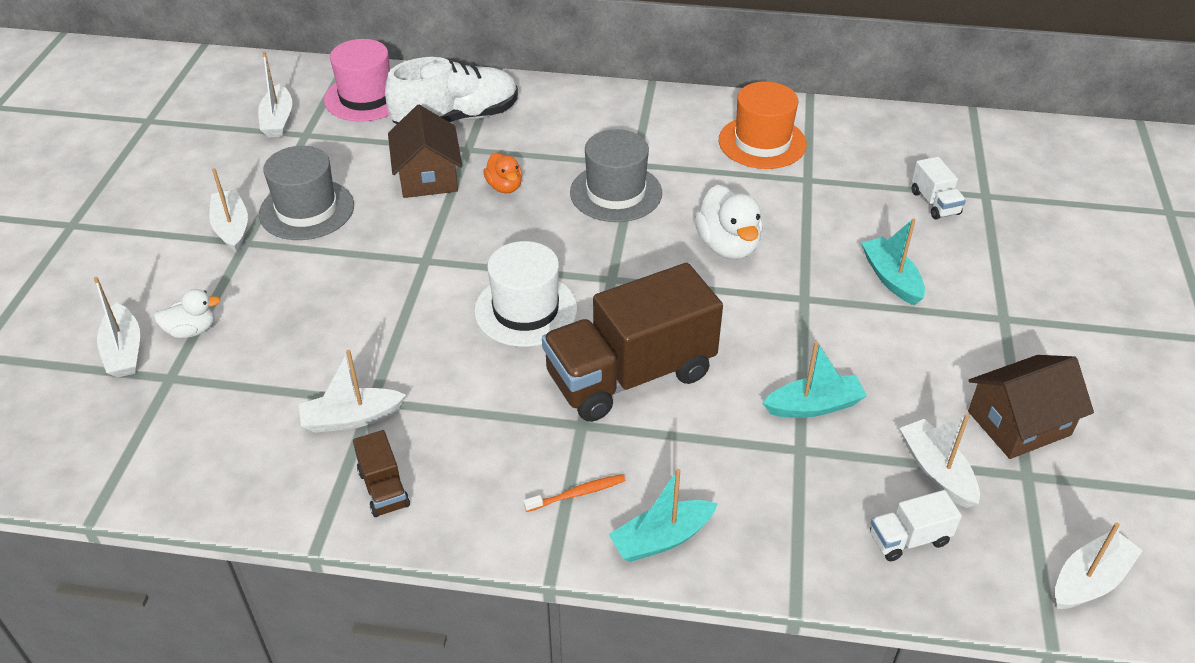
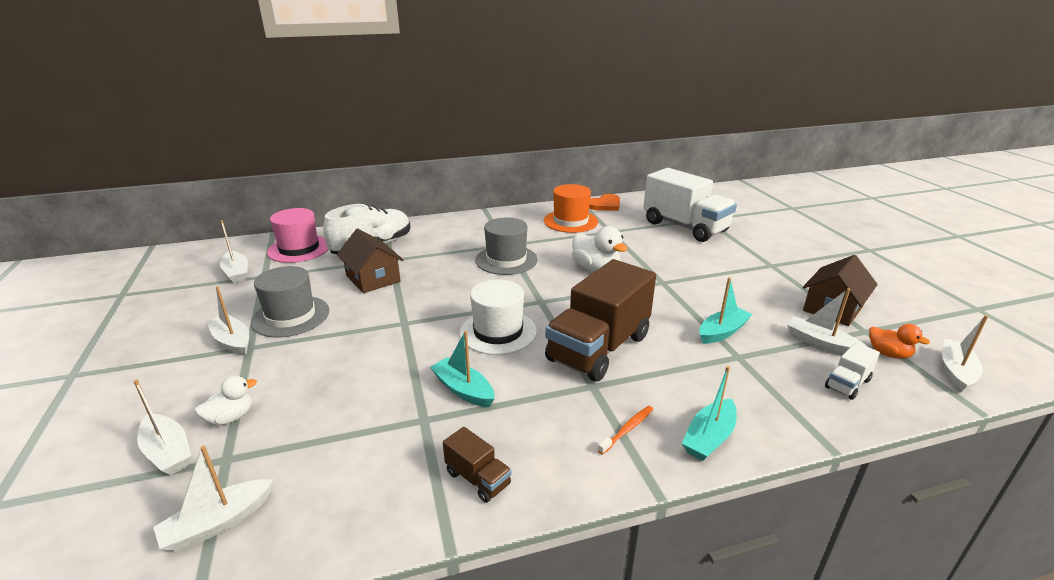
camera: 25 degrees left, 15 degrees down
white boat [299,350,406,433] -> white boat moved to [153,445,273,552]
orange duck [483,152,522,193] -> orange duck moved to [869,324,930,359]
turquoise boat [861,218,925,305] -> turquoise boat moved to [430,331,495,407]
white truck [912,157,966,220] -> white truck [643,168,737,242], size x2.34
none -> orange heart [589,194,620,211]

